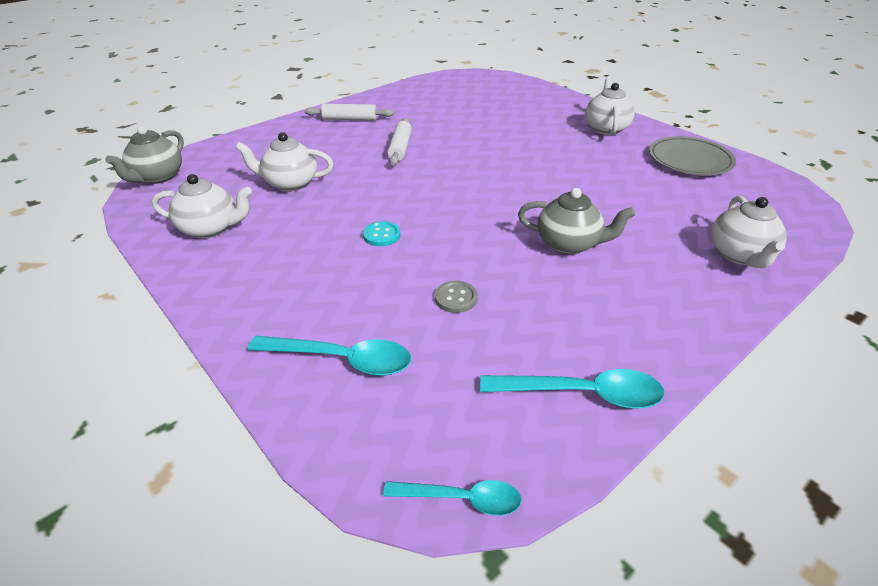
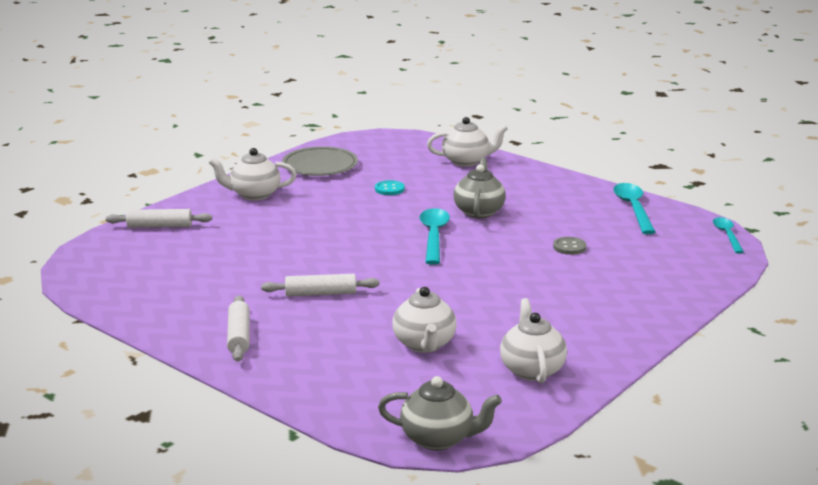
camera: 100 degrees left, 15 degrees down
turquoise spoon [248,336,411,376] -> turquoise spoon moved to [419,208,450,265]
turquoise button [363,221,400,246] -> turquoise button moved to [375,180,405,195]
none -> white rolling pin [106,209,212,228]

